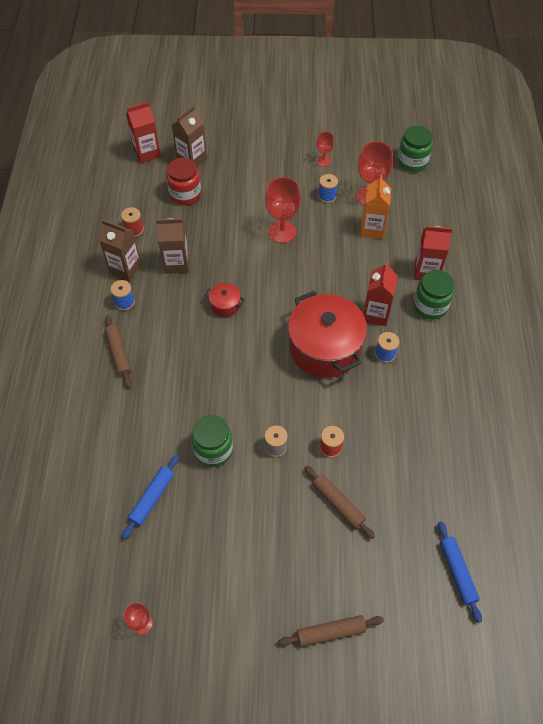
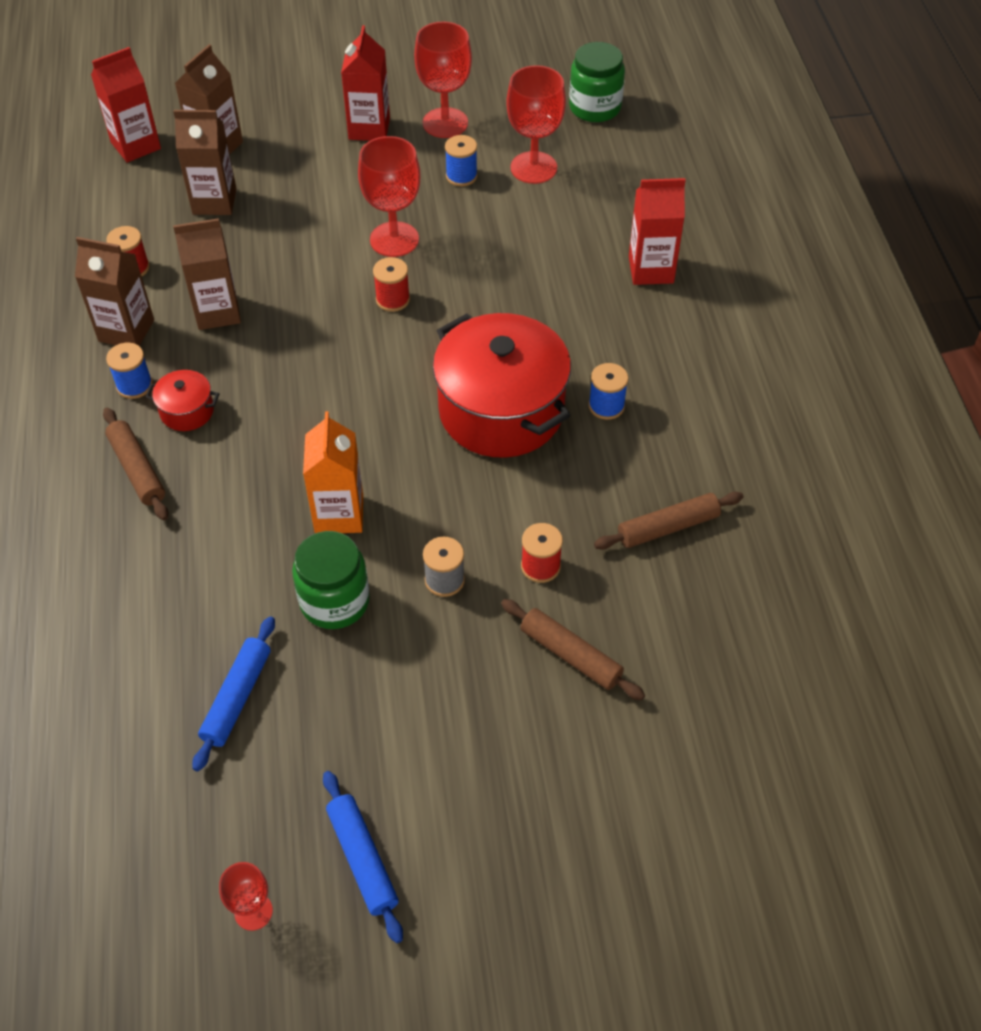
camera: 10 degrees left, 5 degrees down
red jar [166,158,201,205] -> brown carton [173,110,237,215]
red pot [205,283,245,317] -> red pot moved to [145,370,219,431]
brown rolling pin [279,615,384,647] -> brown rolling pin moved to [594,492,743,550]
red goblet [316,132,334,166] -> red goblet [414,22,472,138], size x1.84
orange carton [360,175,391,239] -> orange carton moved to [303,411,363,533]
red carton [363,262,398,326] -> red carton moved to [341,25,390,141]
green jar [413,270,454,320] -> none
blue rolling pin [438,521,482,623] -> blue rolling pin moved to [323,771,403,943]
none -> red spool [373,257,410,312]

